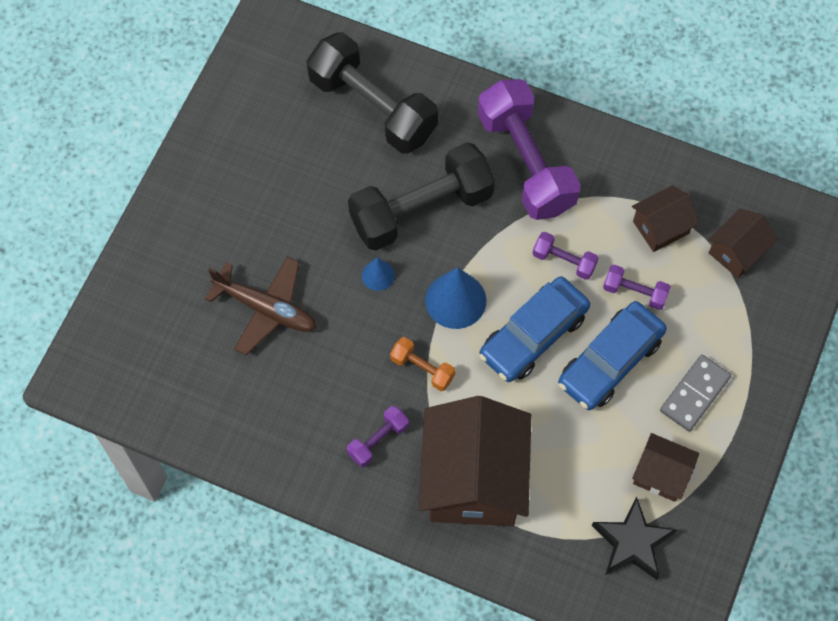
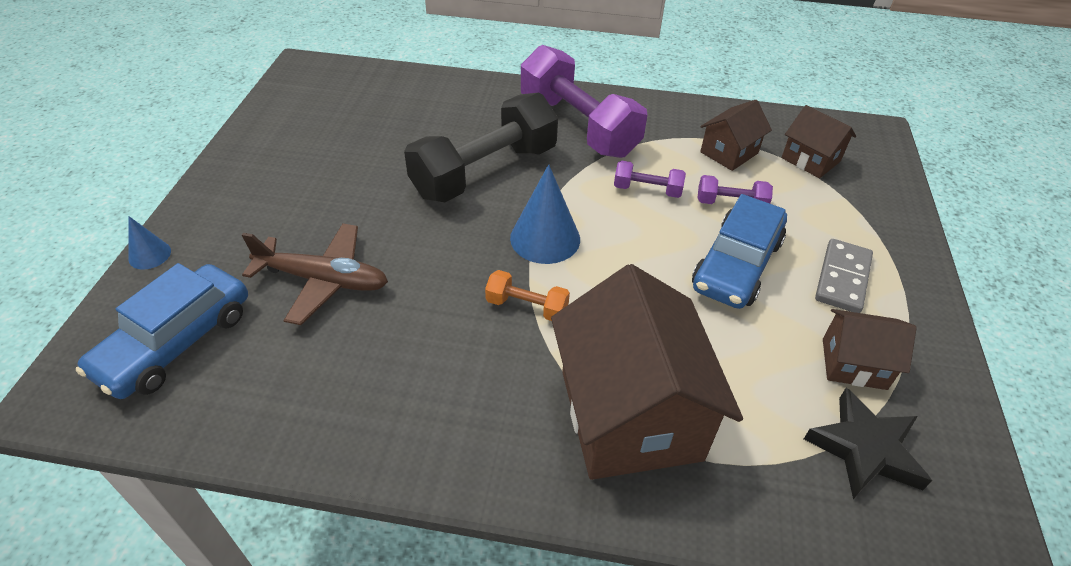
camera: 15 degrees left, 20 degrees down
black dumbbell [307,32,438,154] -> none
purple dumbbell [347,406,409,467] -> none
blue cone [362,258,395,291] -> blue cone moved to [128,216,171,269]
blue car [479,276,590,382] -> blue car moved to [76,263,248,399]
brown house [708,209,777,278] -> brown house turned 75 degrees counterclockwise [781,105,856,178]

